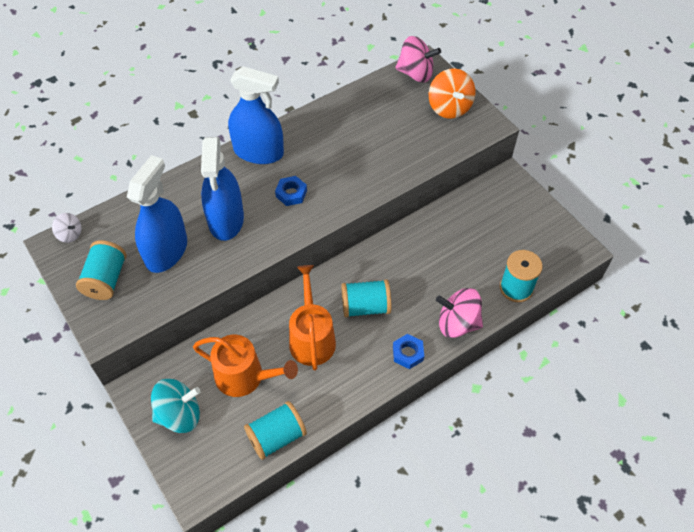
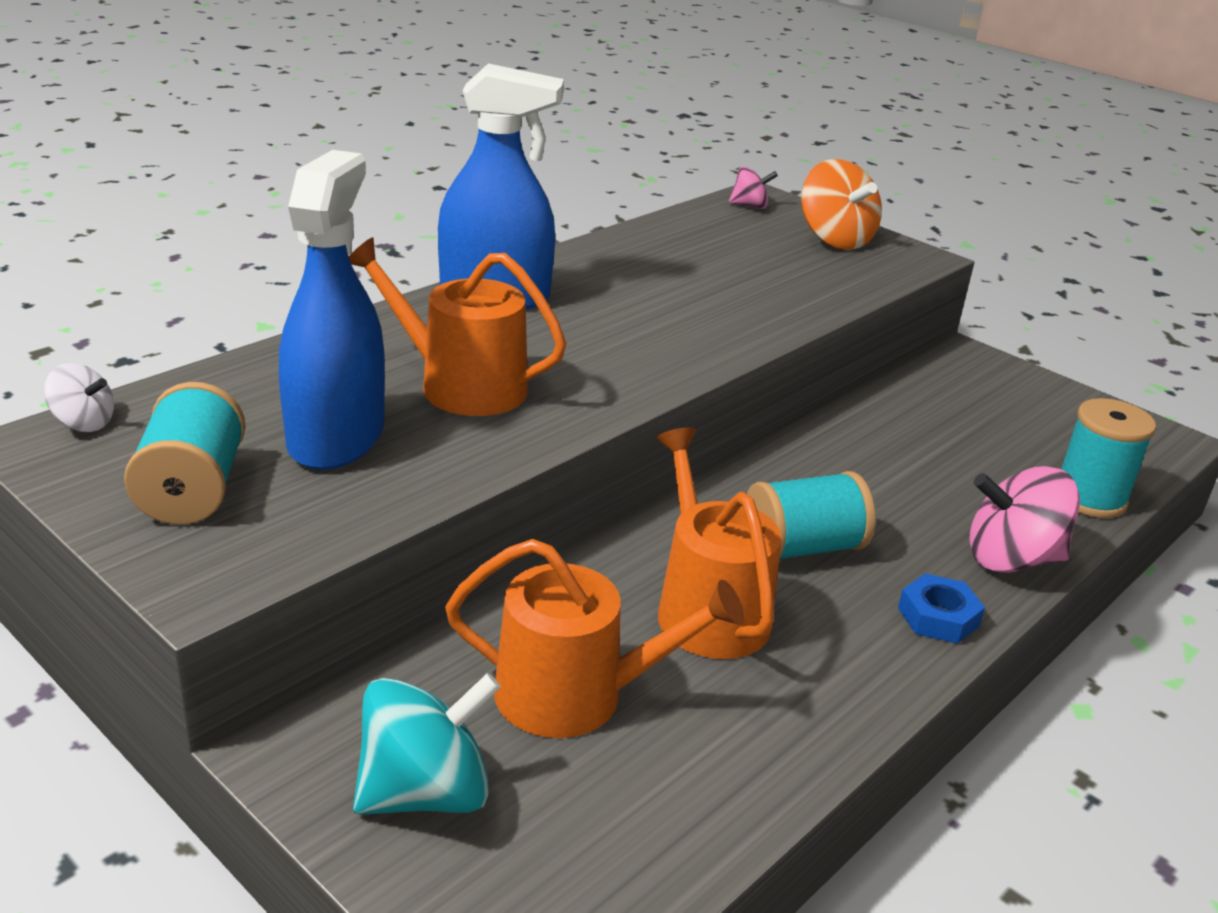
camera: 15 degrees left, 25 degrees down
blue spray bottle [201,137,244,241] -> orange watering can [349,237,566,416]
turquoise spool [244,401,307,460] -> none
blue nut [275,176,307,206] -> none
pink spinning top [395,36,441,82] -> pink spinning top [729,166,778,209], size x0.55

